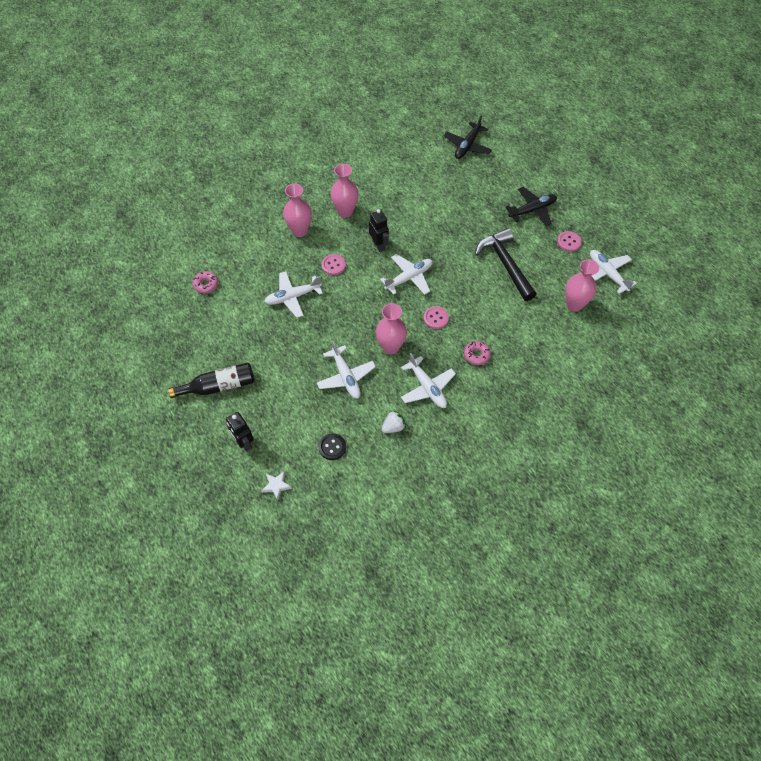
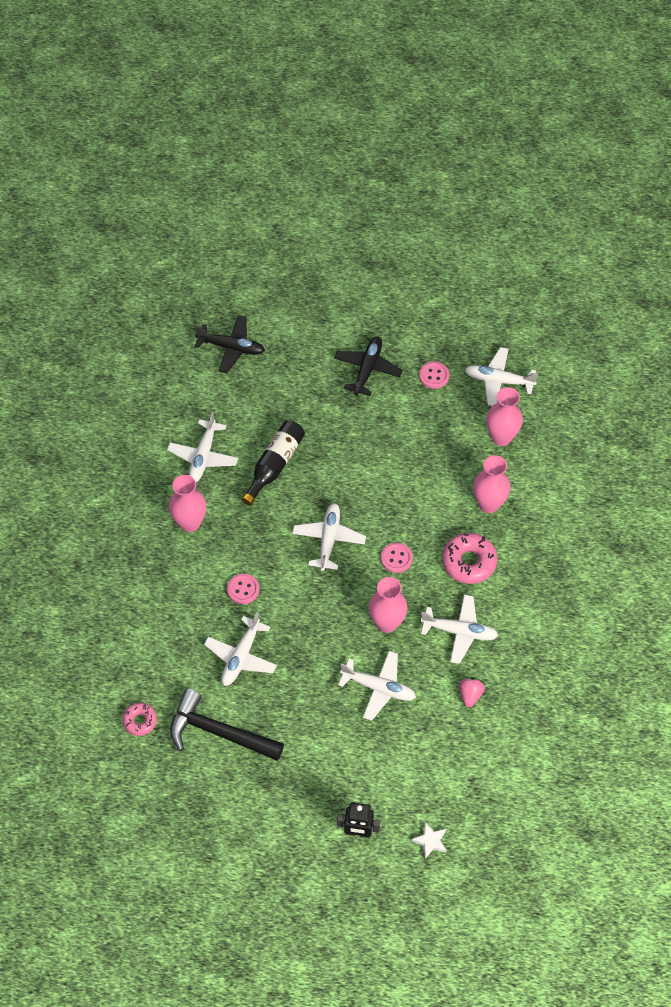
camera: 45 degrees left, 0 degrees up
black bottle [168,363,255,398] -> black bottle moved to [241,420,305,506]
pink vase [283,184,312,237] -> pink vase moved to [473,455,511,513]
black button [319,433,346,460] -> none
black robot [369,209,389,252] -> none
white strawberry [381,410,406,433] -> pink strawberry [459,677,485,707]
black plane [444,116,492,159] -> black plane turned 60 degrees counterclockwise [194,315,265,373]
pink donut [464,341,491,365] -> pink donut [442,533,497,584], size x1.66
black hammer [475,228,536,301] -> black hammer moved to [170,689,284,761]
none -> white plane [167,412,238,482]

